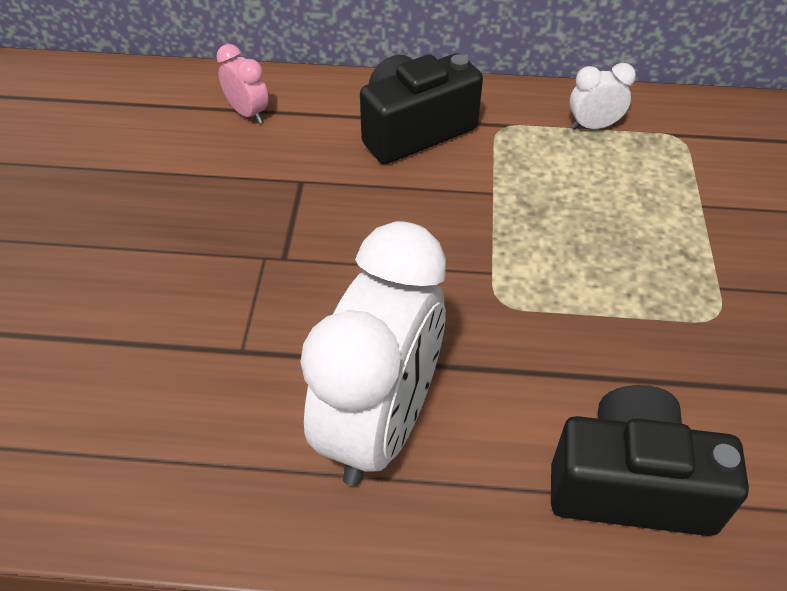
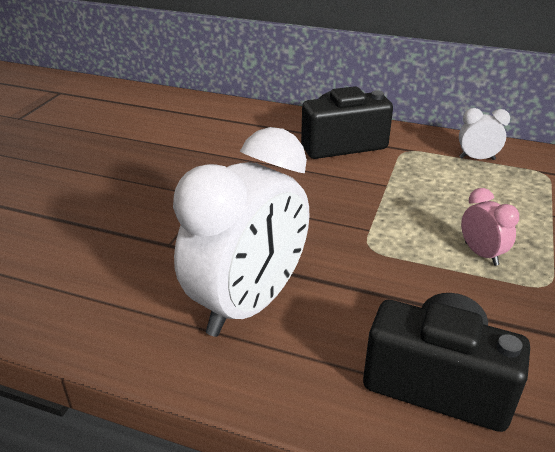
camera: 15 degrees right, 15 degrees down
pink clock [216,44,269,124] -> pink clock moved to [461,188,519,266]

